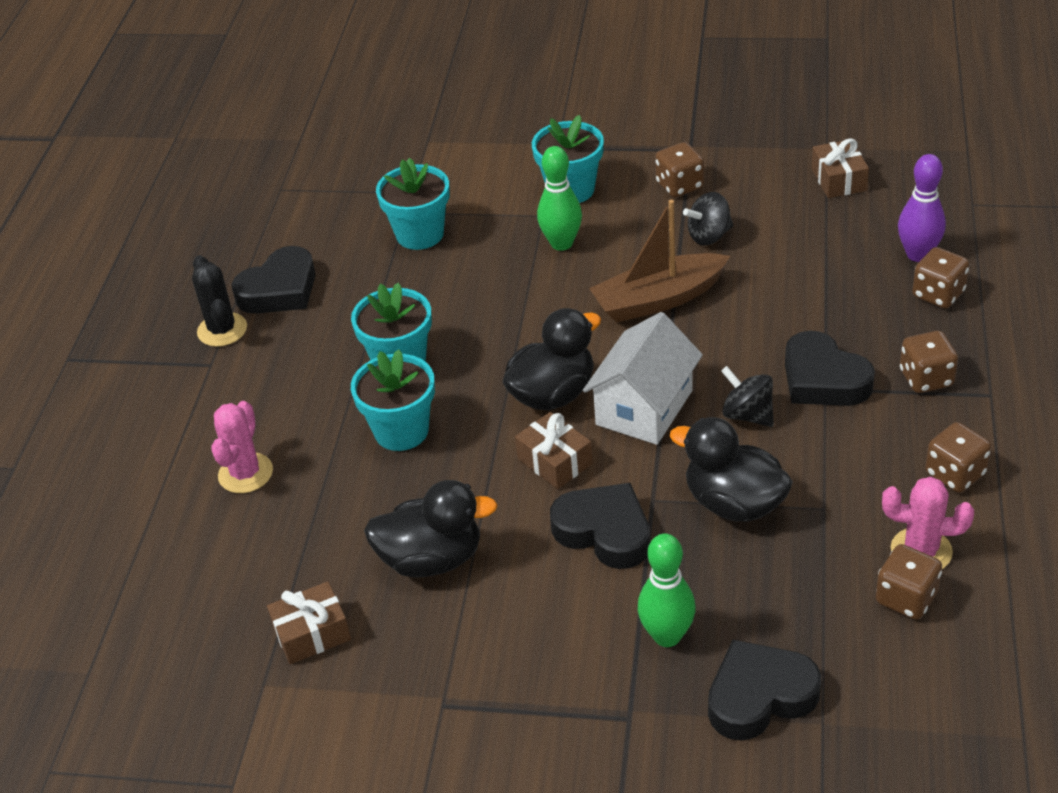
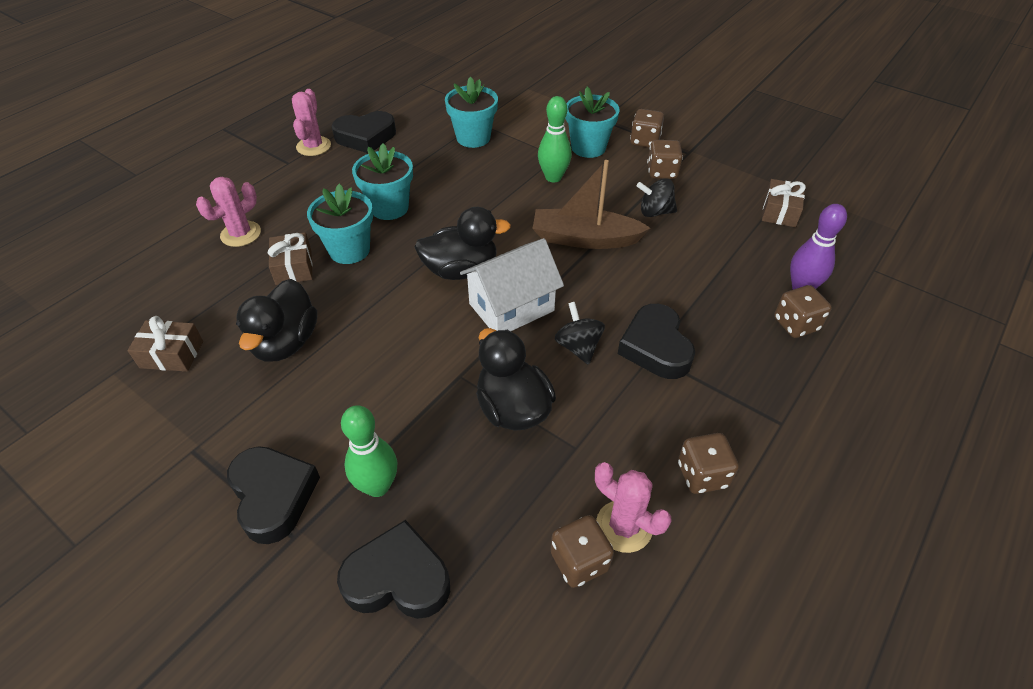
camera: 25 degrees right, 5 degrees up
black cactus [192,255,247,347] -> pink cactus [292,89,331,156]
black duck [364,480,498,578] -> black duck turned 75 degrees clockwise [236,279,317,362]
brown gift [515,412,593,489] -> brown gift moved to [268,233,313,285]
black heart [550,483,650,569] -> black heart moved to [227,446,320,544]
brown dice [900,331,958,393] -> brown dice moved to [630,109,664,148]

